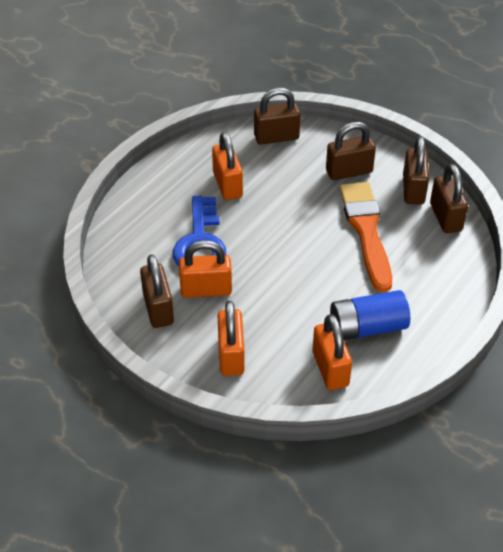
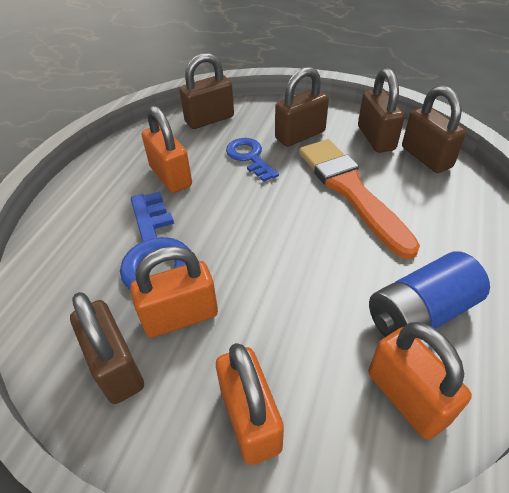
camera: 15 degrees left, 0 degrees up
none -> blue key [226,138,279,182]

